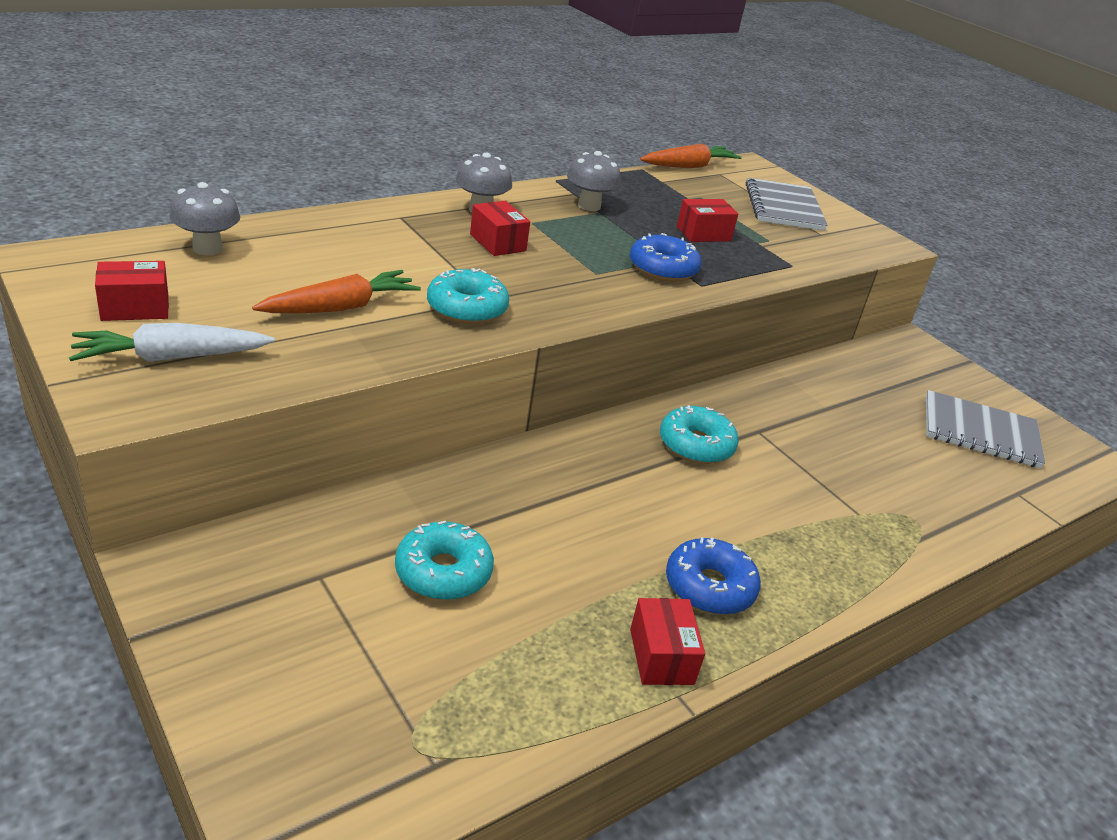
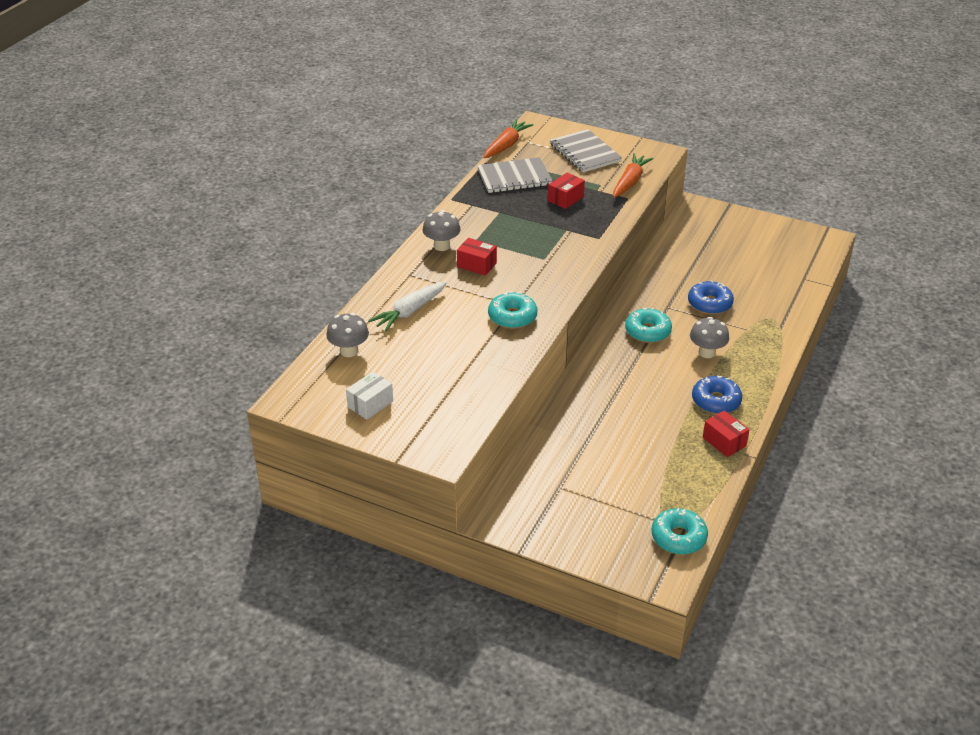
camera: 25 degrees left, 5 degrees up
white carrot [69,323,275,362] -> white carrot moved to [369,281,447,332]
red box [95,261,169,321] -> white box [346,371,393,420]
orange carrot [252,270,421,313] -> orange carrot moved to [613,153,653,198]
turquoise donut [395,521,494,600] -> turquoise donut moved to [652,508,708,555]
grey mushroom [567,151,621,211] -> grey mushroom moved to [690,317,729,358]
blue donut [630,233,701,282] -> blue donut moved to [688,280,734,314]
grey notebook [926,390,1045,468] -> grey notebook moved to [477,157,553,193]

